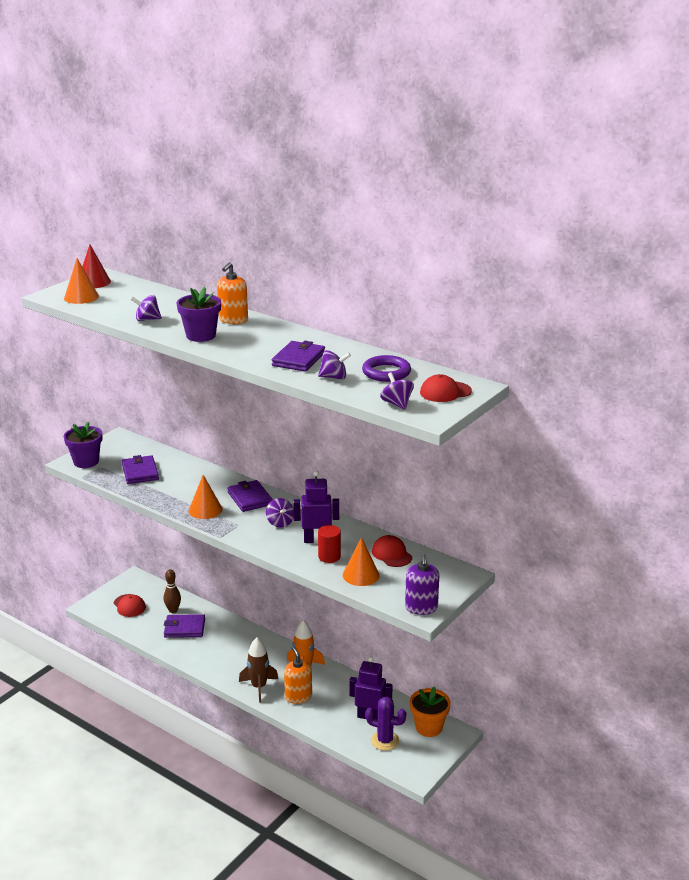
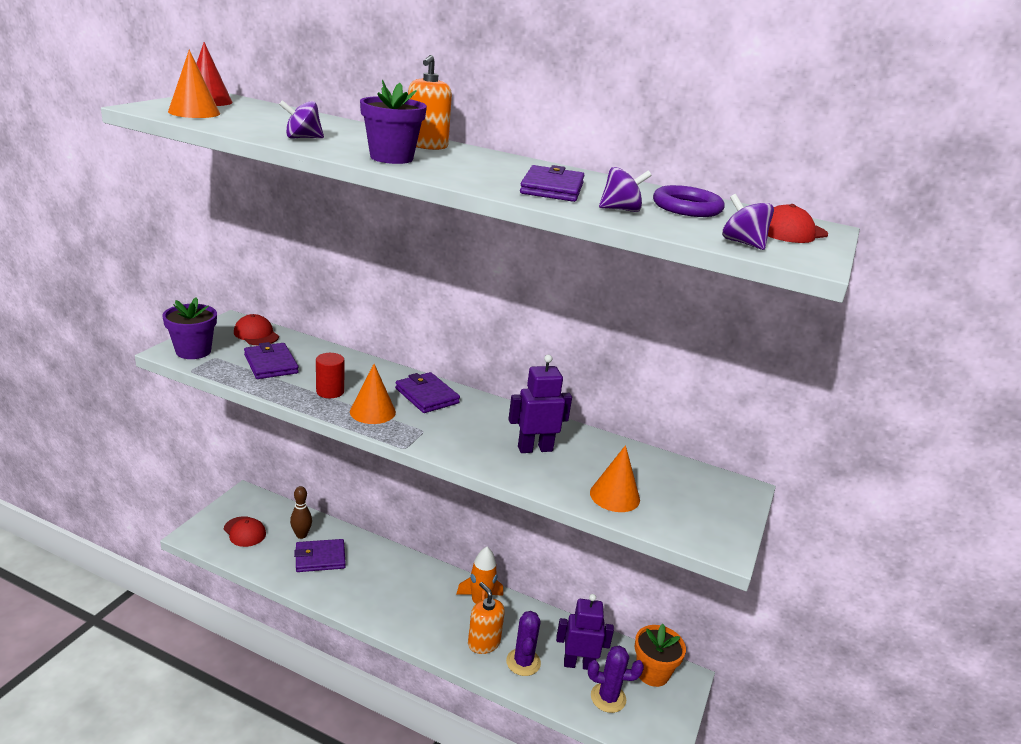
camera: 15 degrees left, 0 degrees up
brown rocket [239,638,278,703] -> none
purple spinning top [266,498,294,528] -> none
red cylinder [318,525,341,563] -> red cylinder moved to [316,353,344,398]
red cap [372,535,412,567] -> red cap moved to [234,314,279,346]
purple soap dispenser [405,554,439,615] -> none
none -> purple cactus [506,611,541,676]

